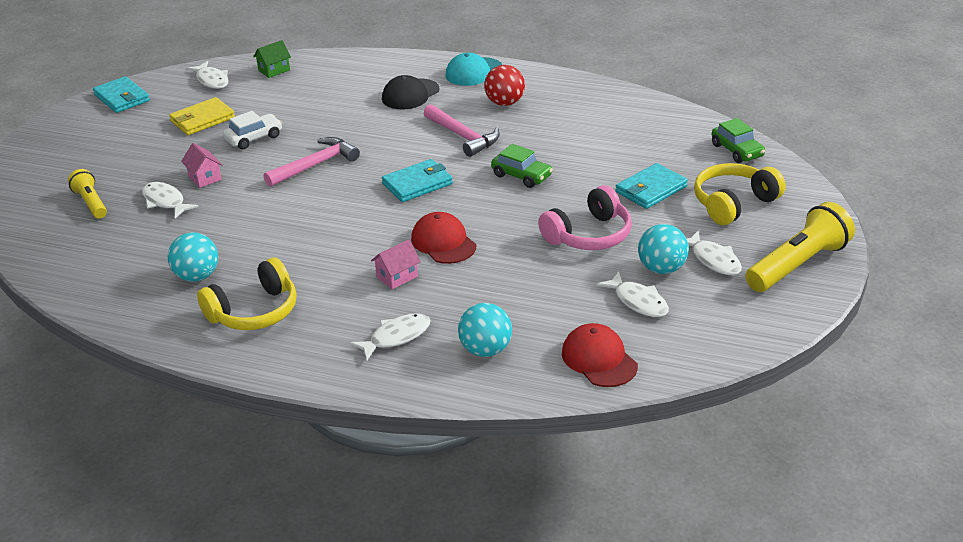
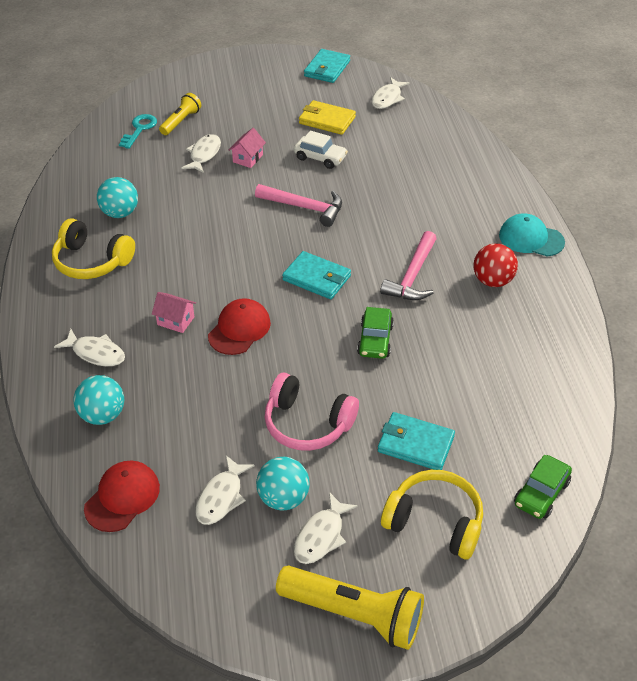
camera: 60 degrees right, 10 degrees up
green house [253,40,291,78] -> none
black cap [382,75,440,109] -> none
none -> turquoise key [119,114,157,149]

